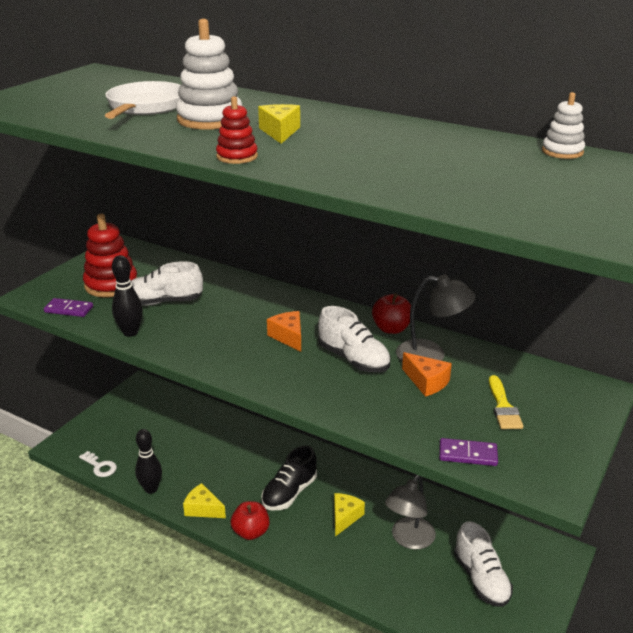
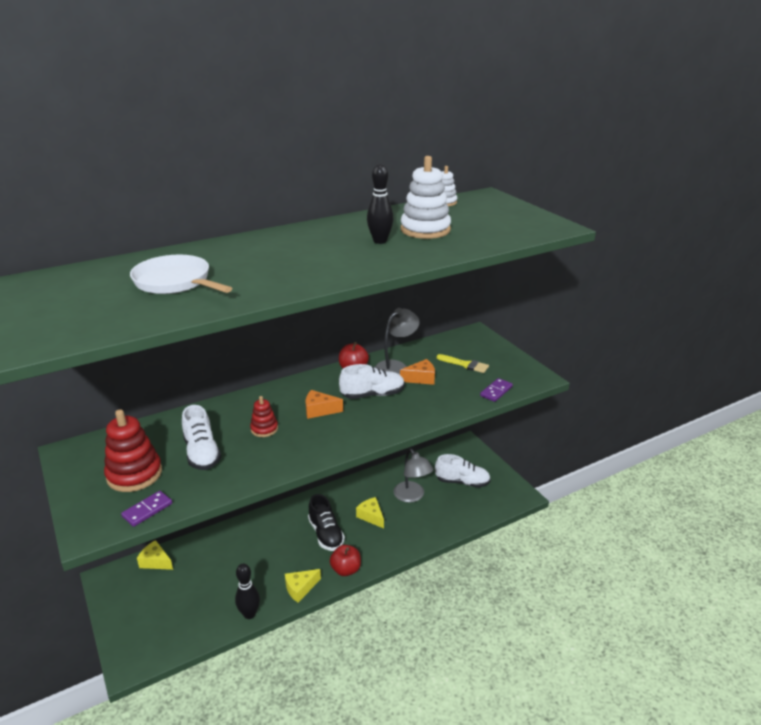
camera: 60 degrees left, 0 degrees up
white key [79,451,117,477] -> none
black bowling pin [112,255,143,337] -> black bowling pin moved to [367,164,393,244]
white shoe [130,261,203,306] -> white shoe turned 45 degrees counterclockwise [182,405,221,470]
white stacking toy [176,19,243,130] -> white stacking toy moved to [401,156,451,239]
red stacking toy [216,96,258,164] -> red stacking toy moved to [250,396,278,437]
yellow cheese [258,104,300,144] -> yellow cheese moved to [137,540,173,570]

